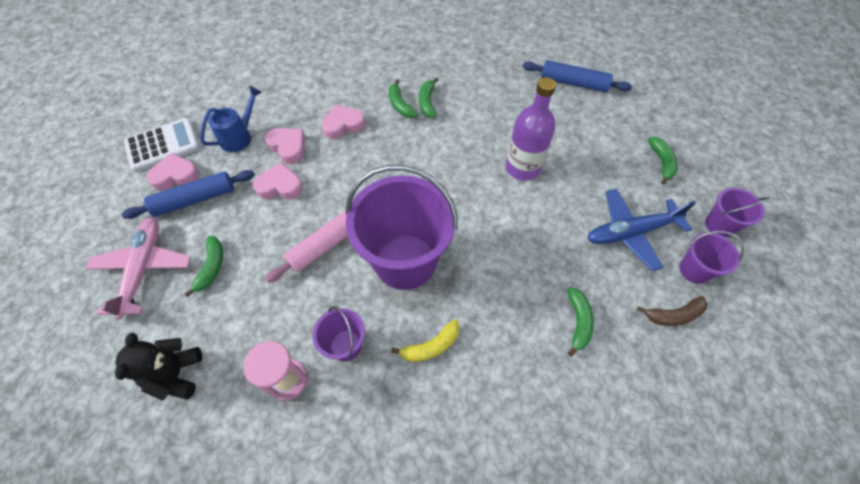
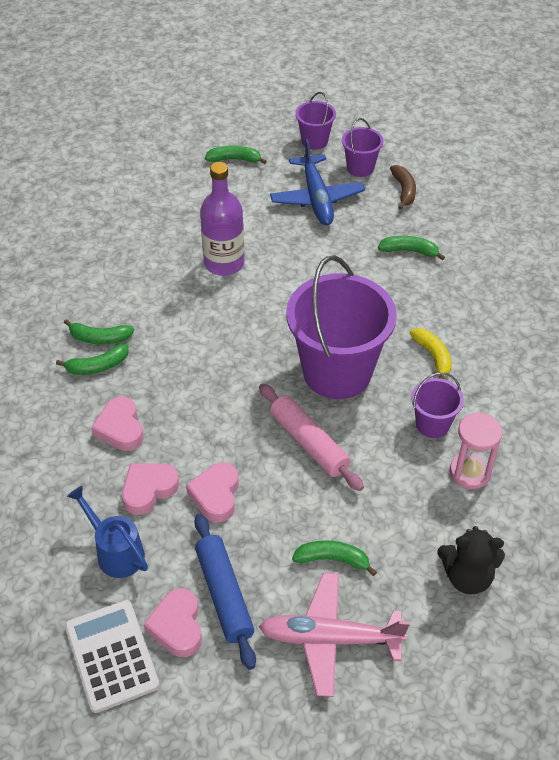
camera: 85 degrees left, 10 degrees down
blue rolling pin [523,60,632,92] -> none

